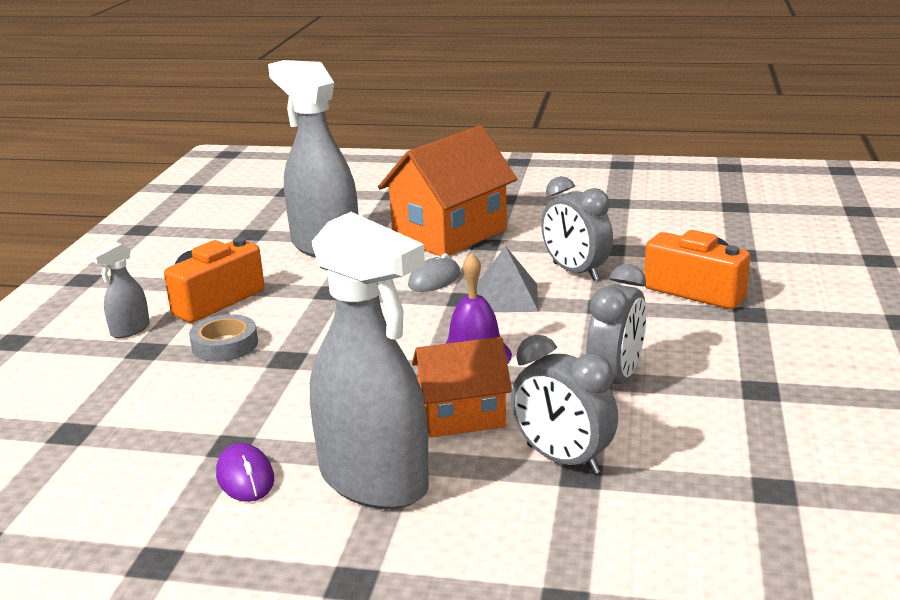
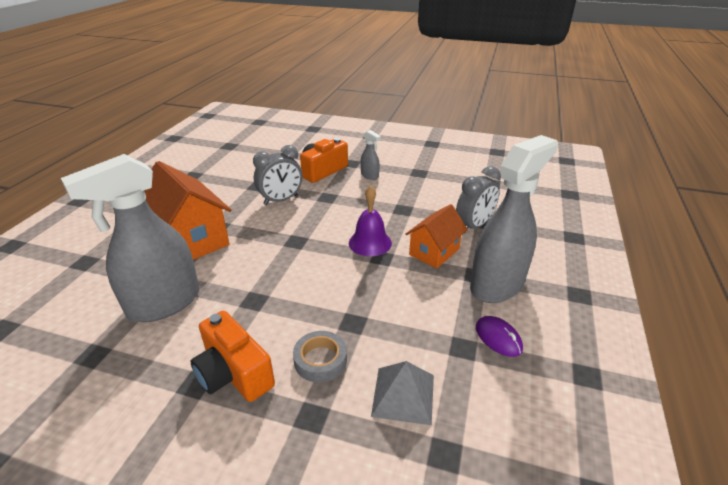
camera: 85 degrees left, 10 degrees up
grey spray bottle [91,242,150,338] -> grey spray bottle moved to [361,130,381,180]
purple mouse [216,443,274,502] -> purple mouse turned 75 degrees clockwise [476,316,523,357]
grey mouse [408,253,461,292] -> none
orange house [412,337,512,437] -> orange house turned 45 degrees clockwise [405,204,468,268]
grey pyramid [477,246,539,312] -> grey pyramid moved to [371,361,434,425]
grey clock [586,264,646,384] -> none

